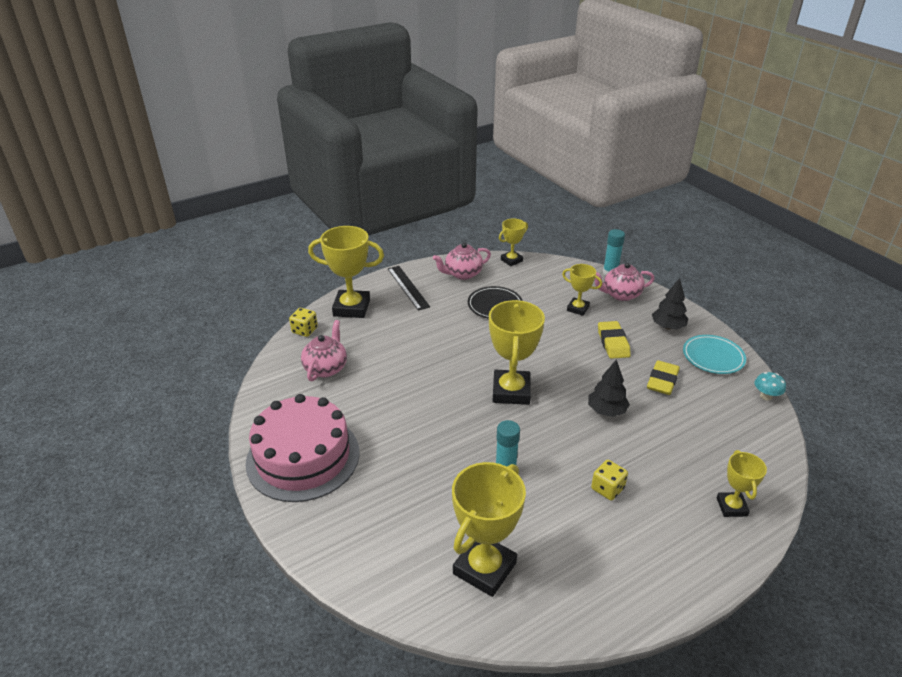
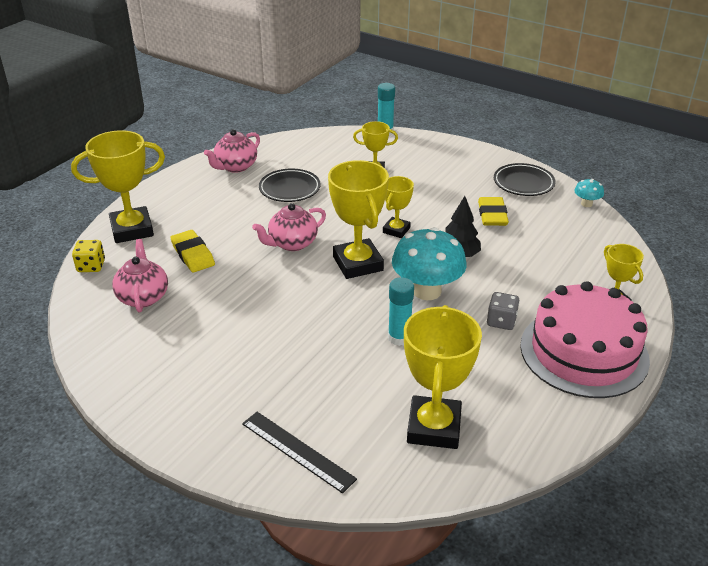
camera: 25 degrees left, 0 degrees up
pink cake [246,394,359,502] -> pink cake moved to [520,281,650,398]
black ruler [388,266,430,311] -> black ruler moved to [242,412,357,493]
yellow trophy [499,218,528,266] -> yellow trophy moved to [383,176,414,238]
yellow dice [591,460,628,500] -> grey dice [487,292,519,330]
pink teapot [595,263,654,301] -> pink teapot moved to [252,203,326,251]
yellow eraser [598,321,631,359] -> yellow eraser moved to [170,230,215,273]
black tree [652,278,688,329] -> none
turquoise plate [683,335,746,374] -> black plate [494,163,555,196]
none -> turquoise mushroom [392,227,467,300]

